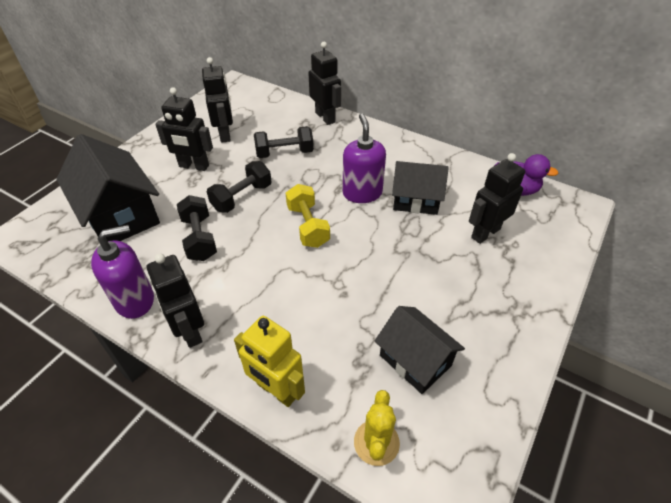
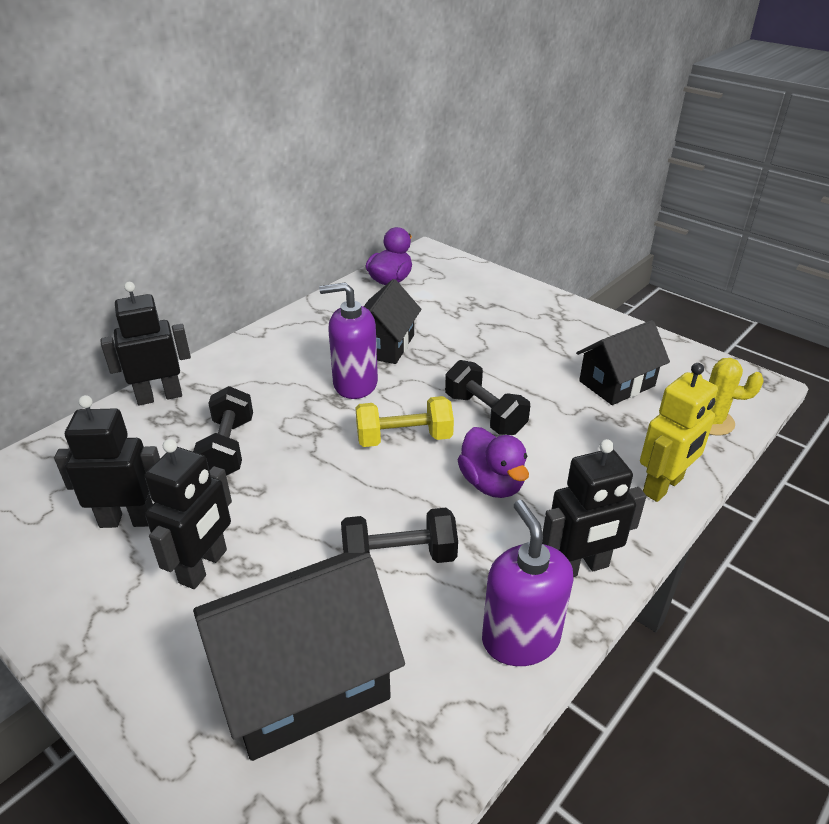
camera: 80 degrees left, 10 degrees down
black dumbbell [207,161,272,213] -> black dumbbell moved to [445,360,530,435]
black robot [469,153,525,244] -> none
none -> purple duck [458,427,529,498]

